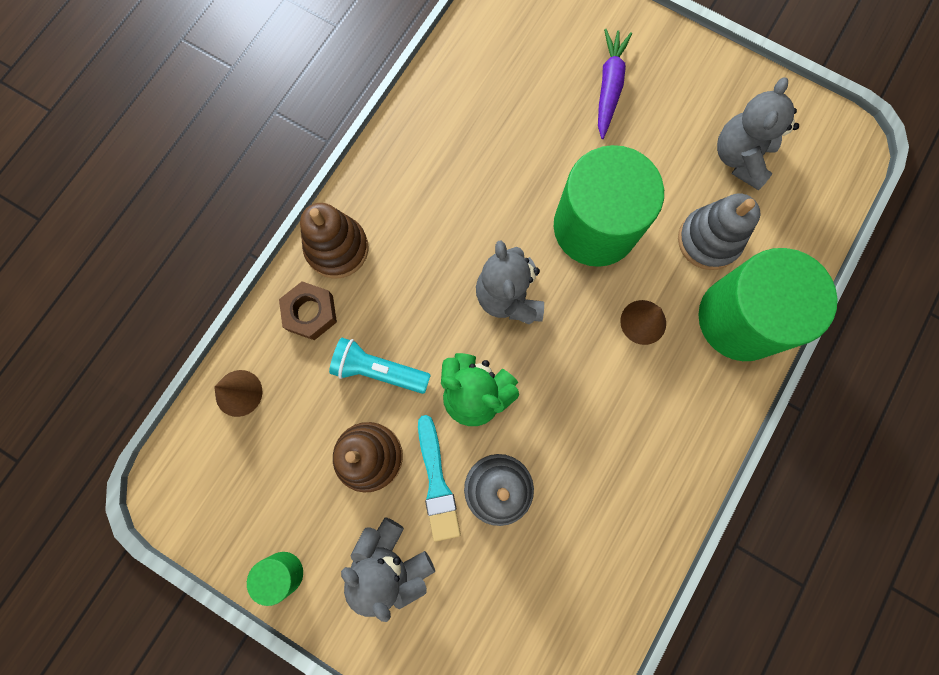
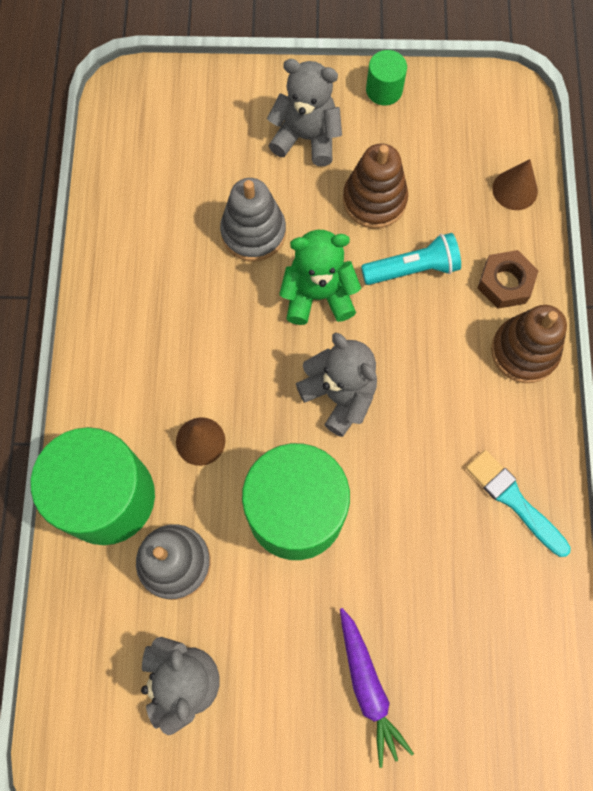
camera: 150 degrees right, 5 degrees down
turquoise brush [418,415,461,542] -> turquoise brush moved to [466,450,571,557]

